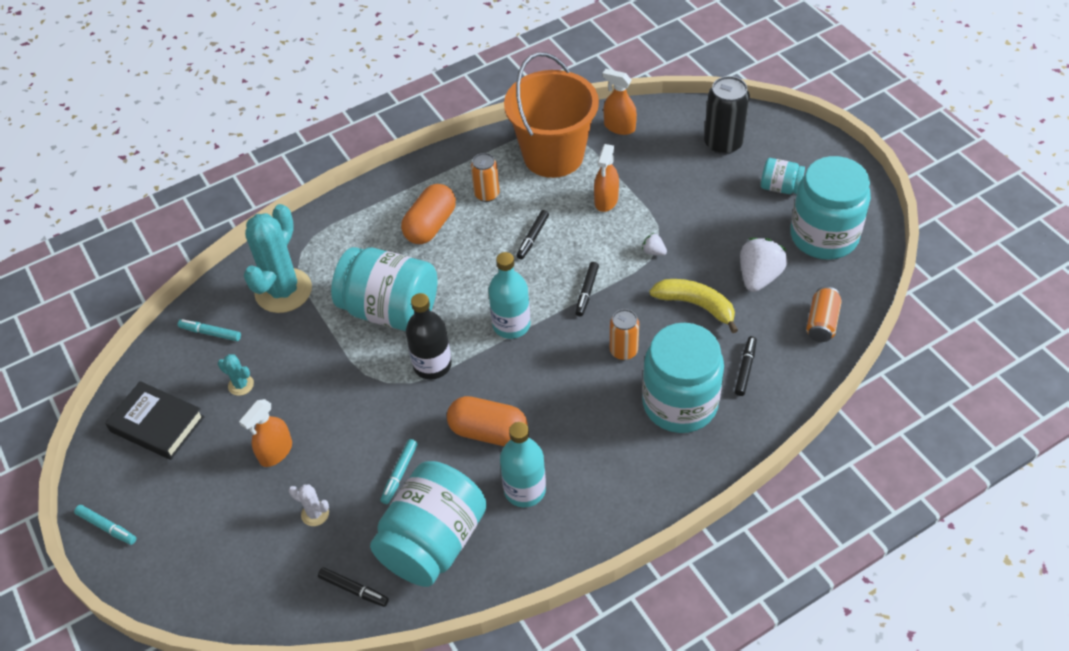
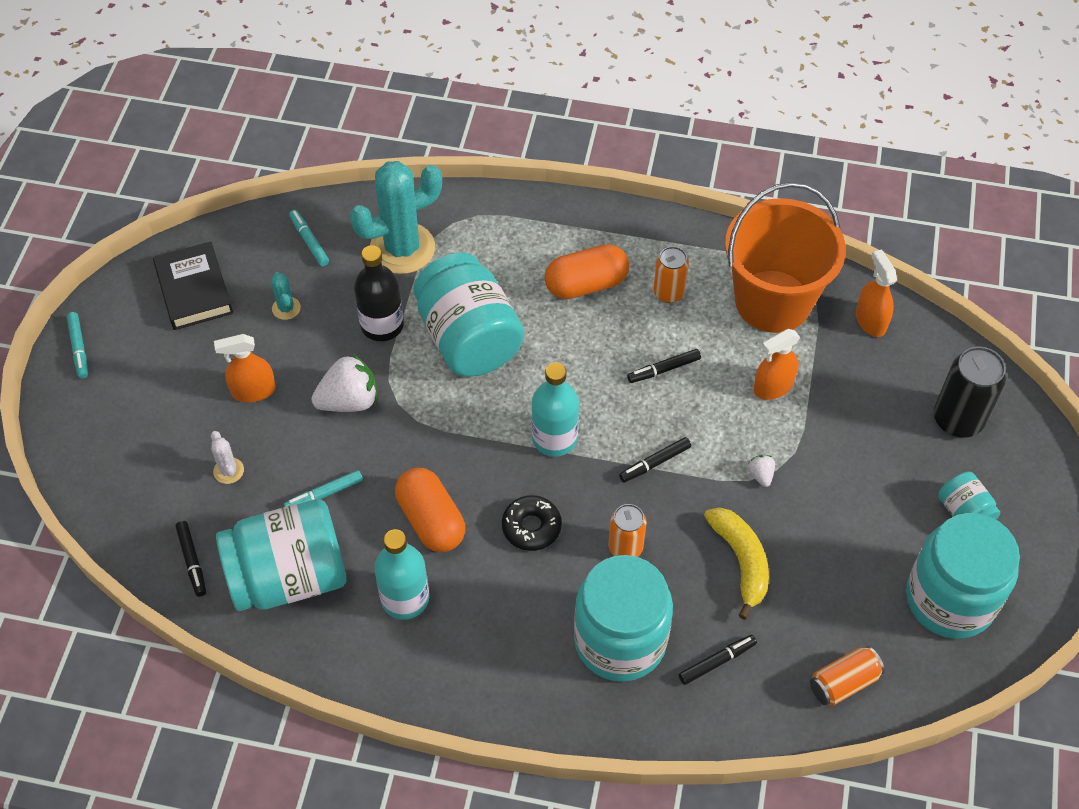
camera: 40 degrees right, 5 degrees up
black bottle [406,293,452,379] -> black bottle moved to [354,245,404,341]
white strawberry [740,238,787,292] -> white strawberry moved to [311,354,378,412]
none -> black donut [502,495,562,551]

